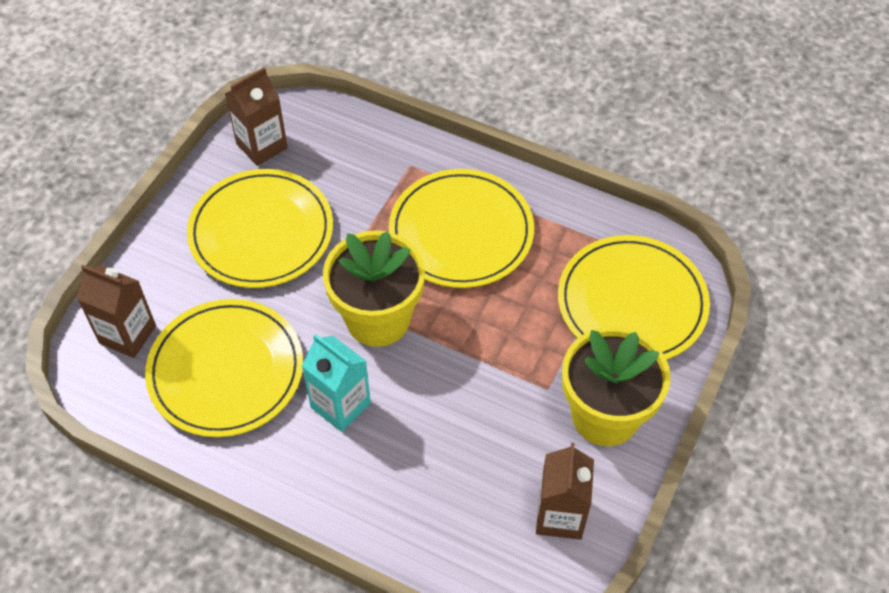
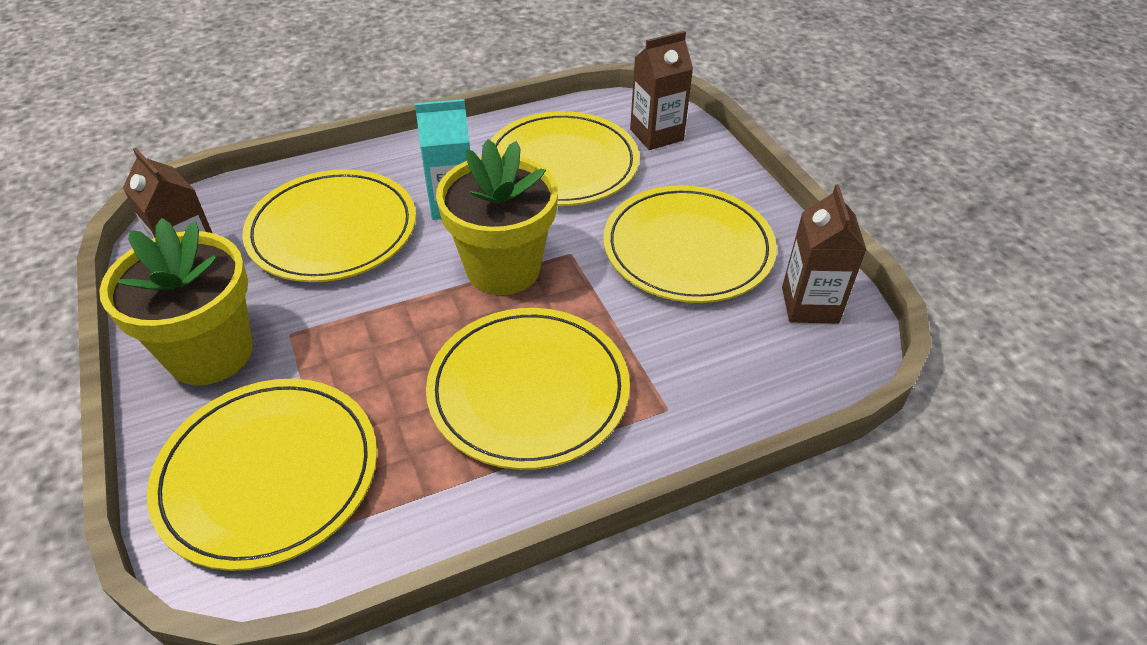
camera: 130 degrees right, 10 degrees down
none -> yellow plate [242,169,416,282]

